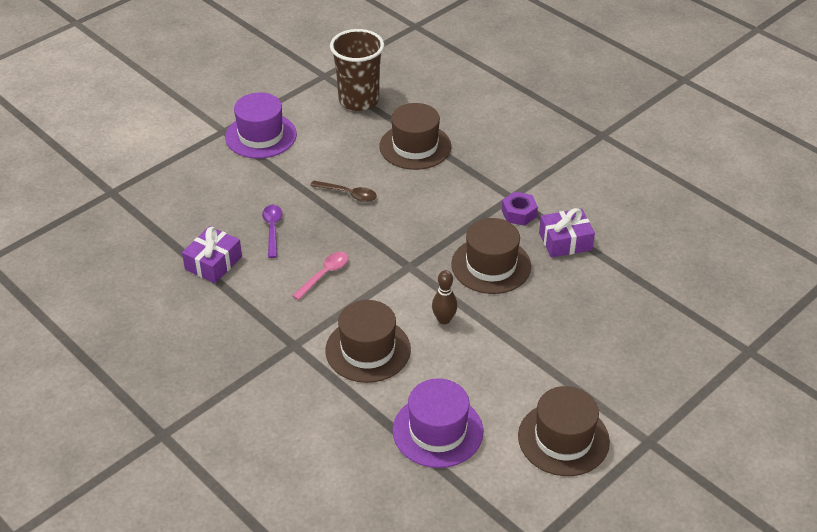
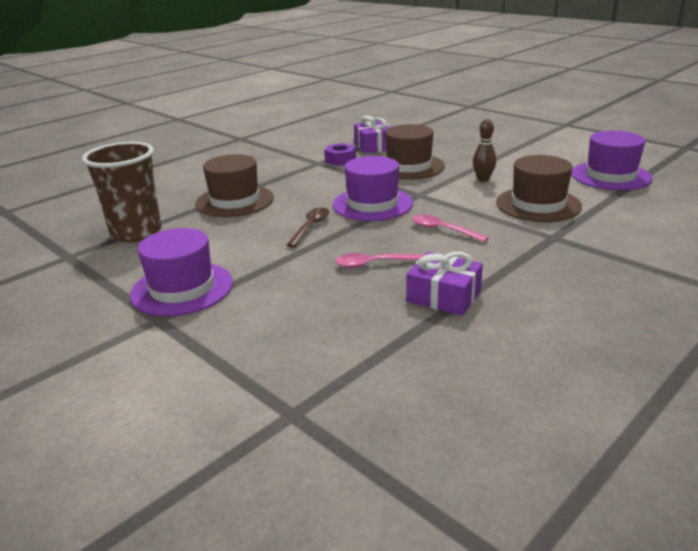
camera: 90 degrees left, 15 degrees down
purple spoon [262,205,283,258] -> pink spoon [335,253,425,268]
brown hat [518,386,610,476] -> none
none -> purple hat [333,156,413,221]

